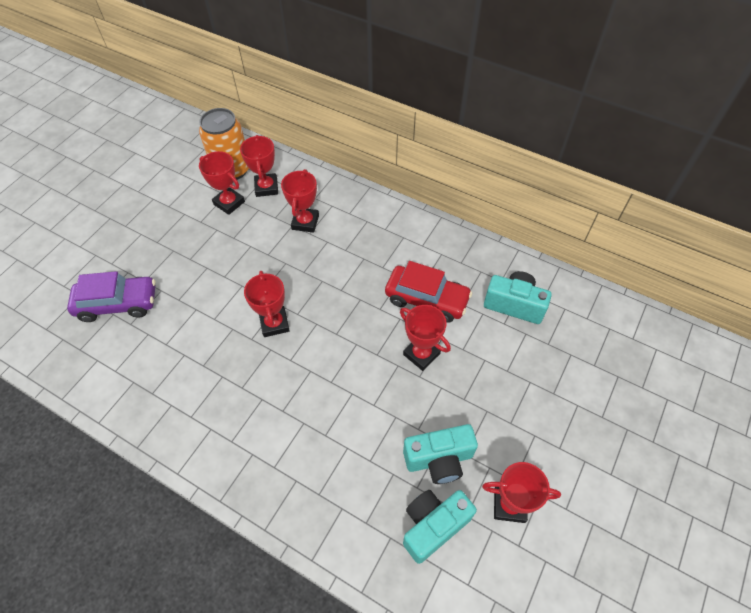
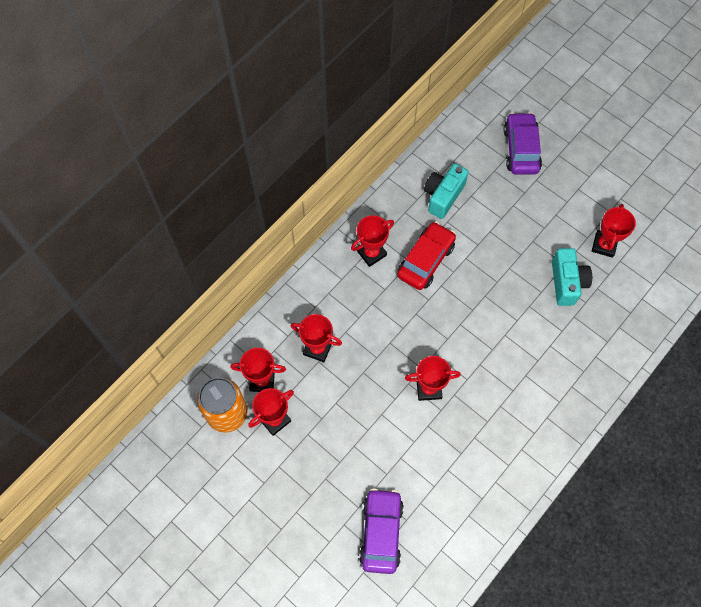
camera: 80 degrees left, 10 degrees up
red trophy [400,305,451,371] -> red trophy moved to [351,215,394,267]
turquoise camera [403,490,477,564] -> none
none -> purple car [503,112,542,175]

